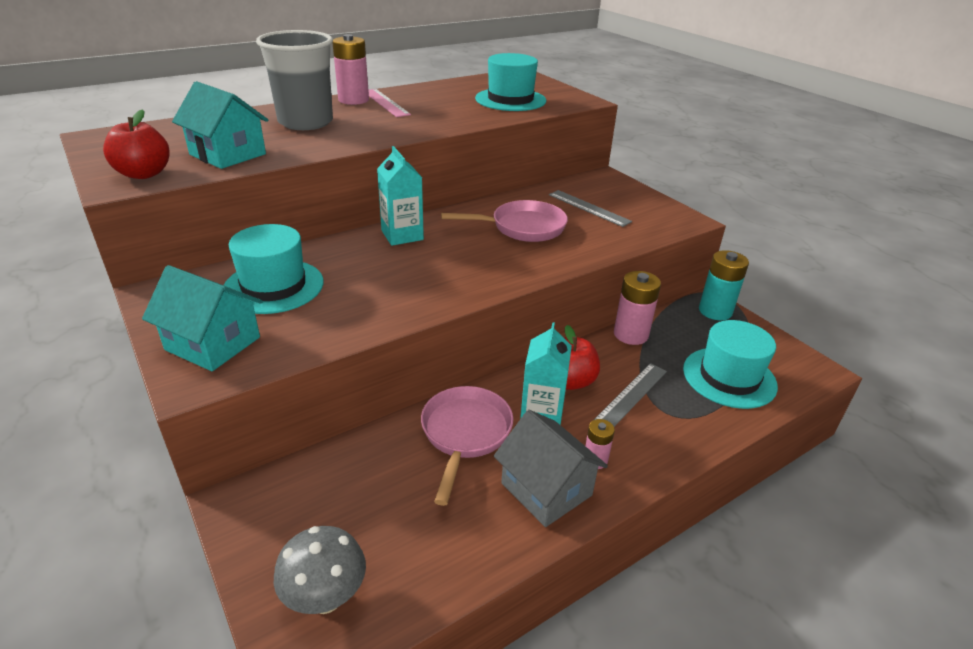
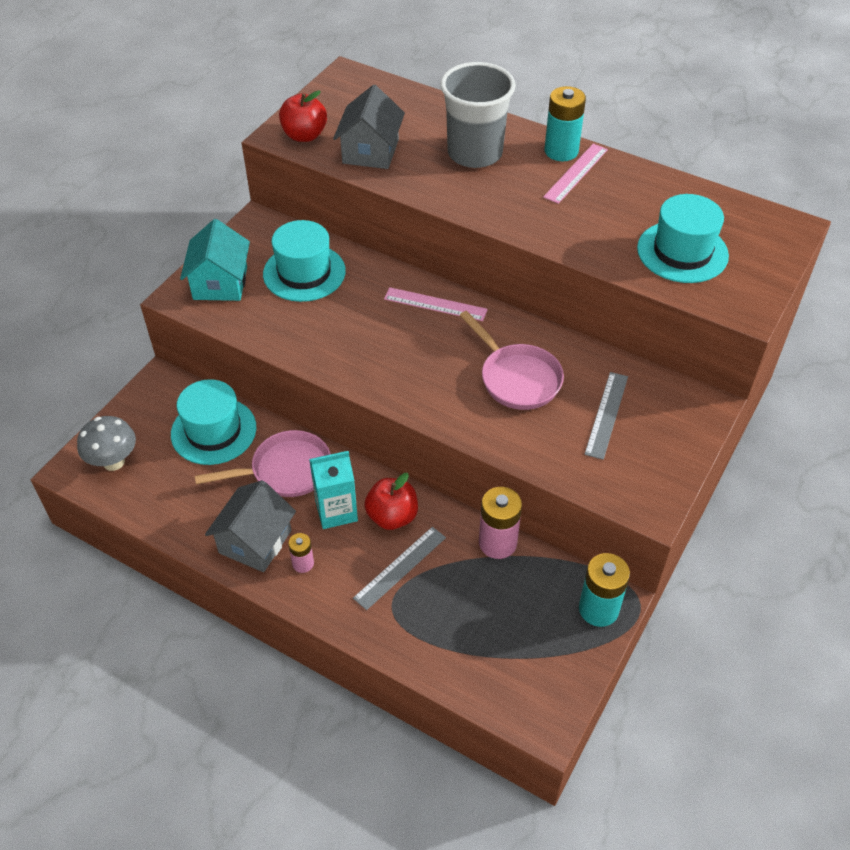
camera: 65 degrees right, 15 degrees up
turquoise house [172,81,268,169] -> grey house [333,85,405,169]
pink battery [332,34,369,105] -> turquoise battery [544,86,586,161]
turquoise carton [377,146,424,246] -> pink ruler [384,287,488,321]
grey ruler [594,363,667,427] -> grey ruler turned 60 degrees counterclockwise [353,527,446,610]
turquoise hat [683,320,778,409] -> turquoise hat moved to [171,379,256,465]

